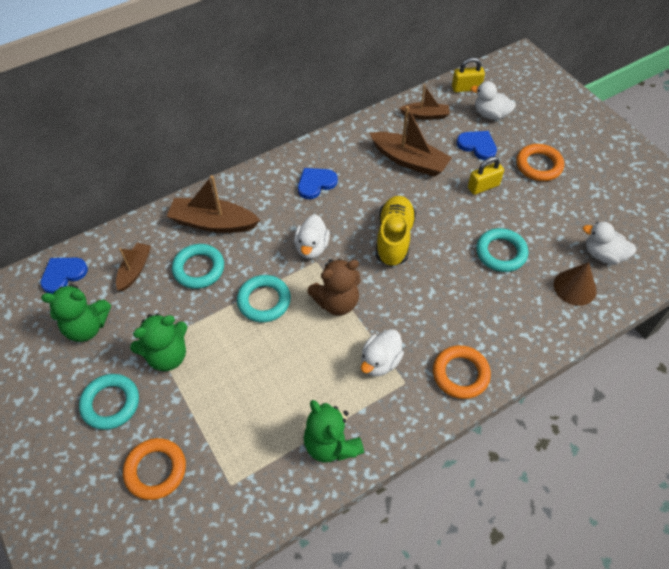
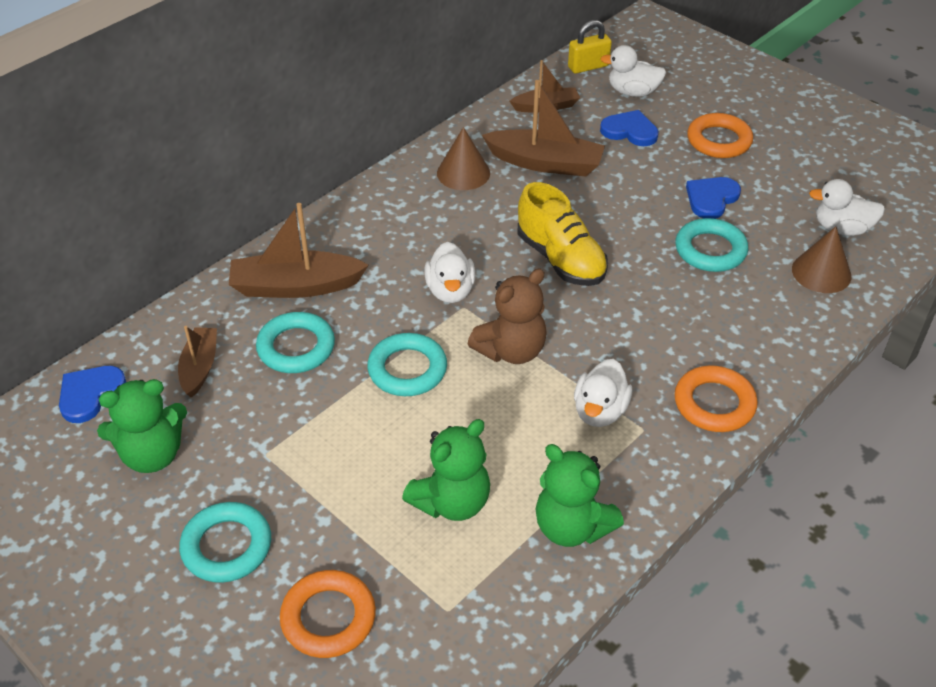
camera: 15 degrees left, 10 degrees down
green teddy bear [130,314,187,371] -> green teddy bear moved to [402,419,490,521]
blue heart [298,168,338,199] -> blue heart moved to [686,177,741,219]
yellow shoe [376,196,416,267] -> yellow shoe turned 150 degrees clockwise [518,182,608,286]
yellow padlock [468,156,504,195] -> none
none -> brown cone [437,127,490,190]

